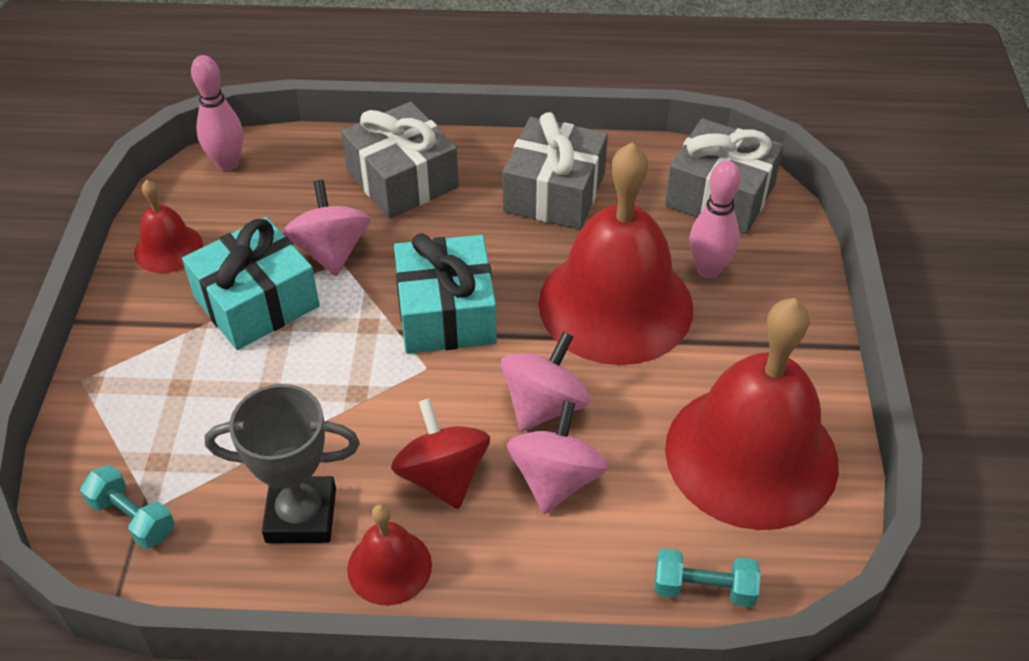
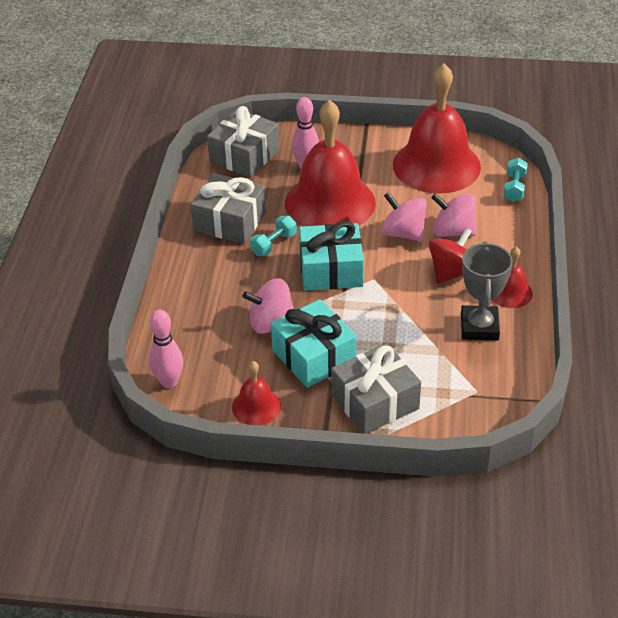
camera: 85 degrees left, 5 degrees down
turquoise dumbbell [80,465,175,549] -> turquoise dumbbell moved to [250,216,297,256]
grey gift [341,102,459,219] -> grey gift moved to [331,343,421,434]
red spinning top [391,398,490,509] -> red spinning top turned 150 degrees clockwise [429,228,472,284]

